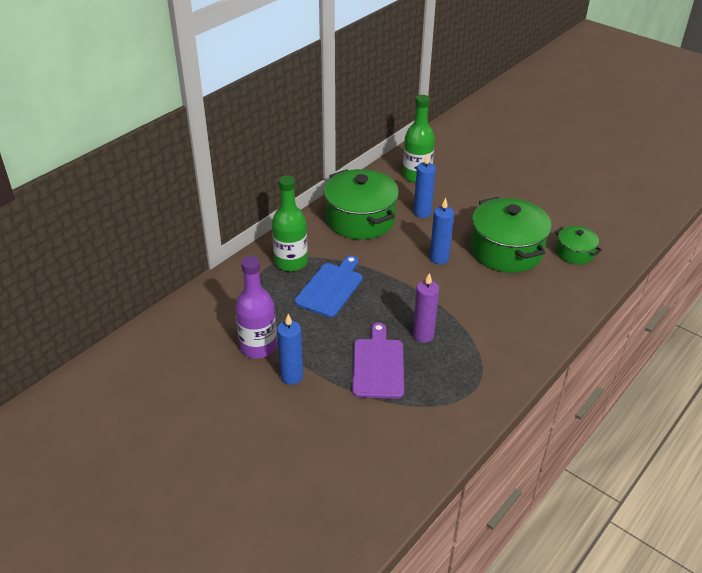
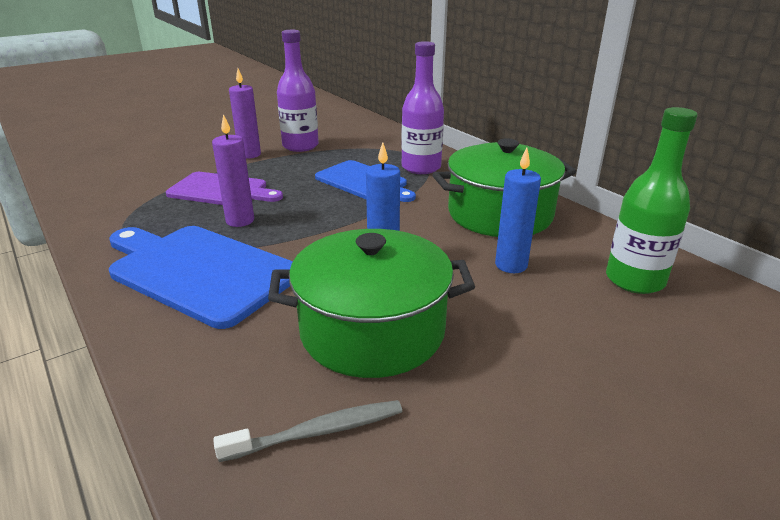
camera: 105 degrees right, 10 degrees down
green bottle [272,175,308,272] -> purple bottle [401,41,444,174]
blue candle [277,314,303,385] -> purple candle [229,69,261,159]
green pot [555,226,602,265] -> grey toothbrush [213,400,403,462]
none -> blue cutting board [109,226,293,329]

